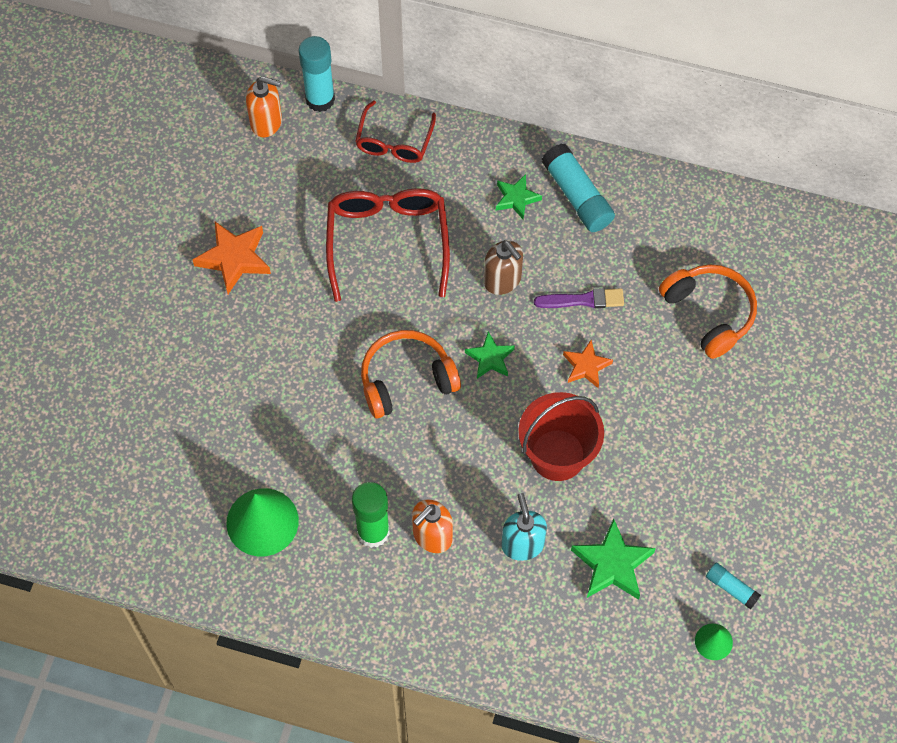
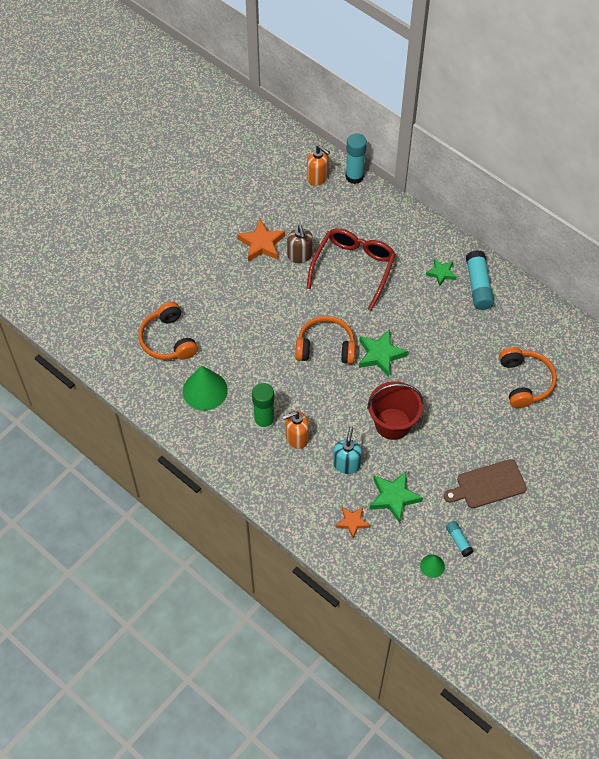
camera: 25 degrees right, 5 degrees down
red glasses [355,100,436,163] -> none
green star [465,331,515,379] -> green star [359,329,408,377], size x1.59
brown soap dispenser [484,240,523,295] -> brown soap dispenser moved to [287,225,313,263]
purple brush [534,288,624,308] -> none
orange star [563,340,613,388] -> orange star moved to [336,507,370,538]
none -> orange headphones [138,302,198,360]
none -> brown cutting board [444,459,527,508]

